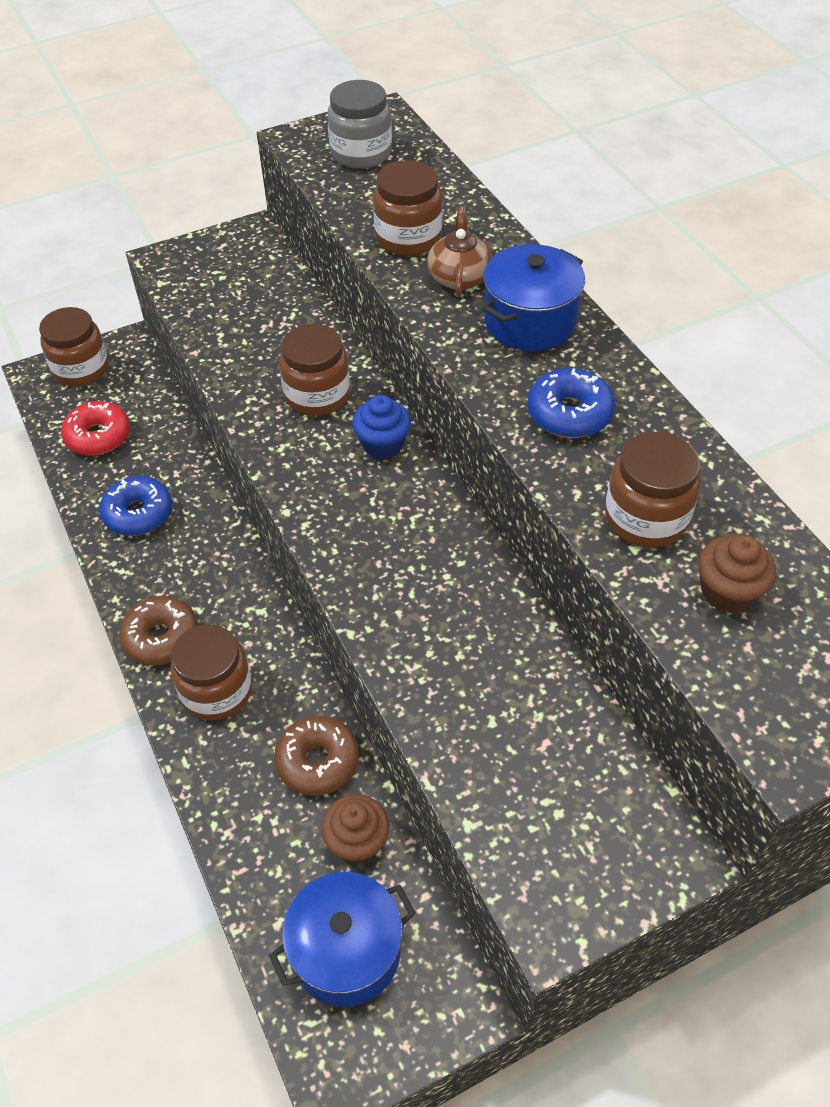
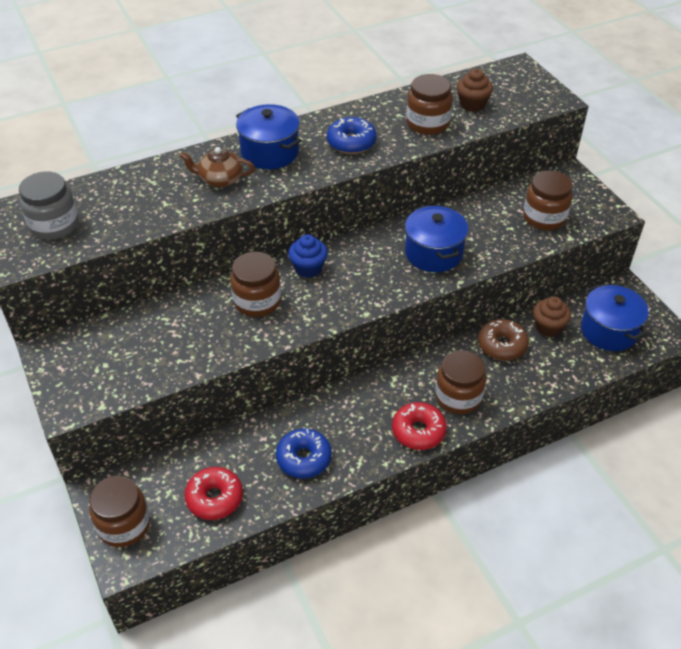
camera: 90 degrees left, 5 degrees down
brown donut [119,596,198,666] -> red donut [392,402,447,450]
brown jar [373,160,443,256] -> brown jar moved to [523,170,573,230]
none -> blue pot [405,205,468,272]

